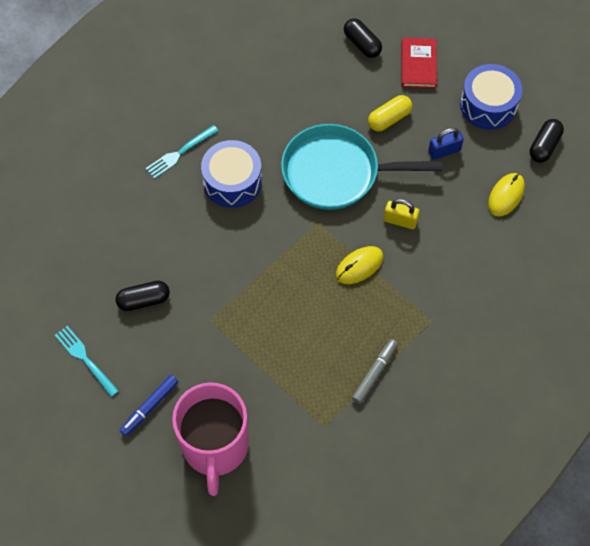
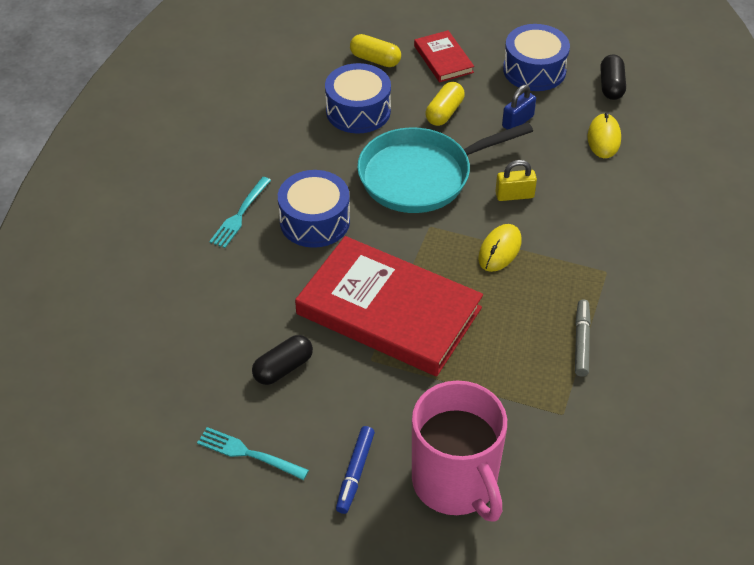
camera: 25 degrees left, 15 degrees down
black capsule [344,18,382,58] -> yellow capsule [350,34,401,67]
none -> red book [295,236,483,376]
none -> blue drum [325,63,391,133]

